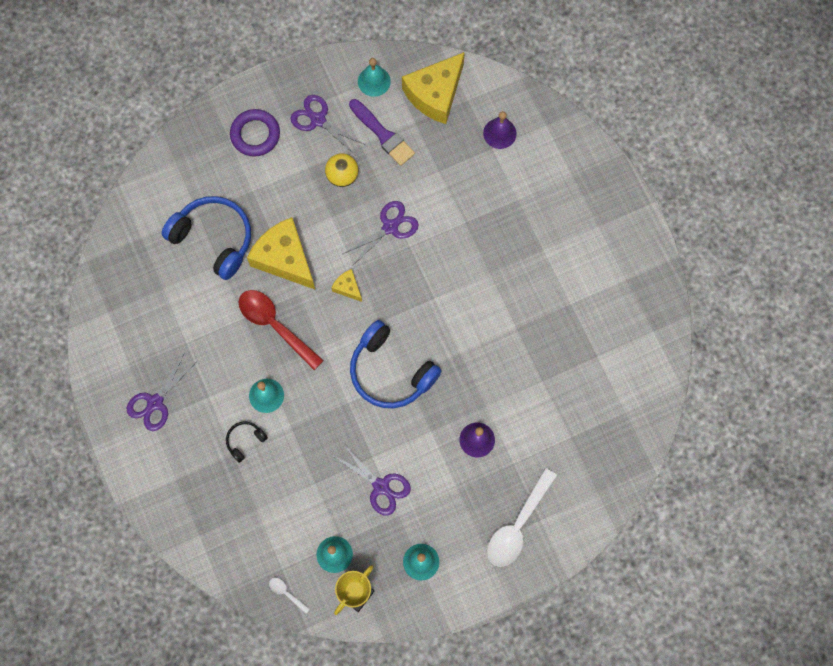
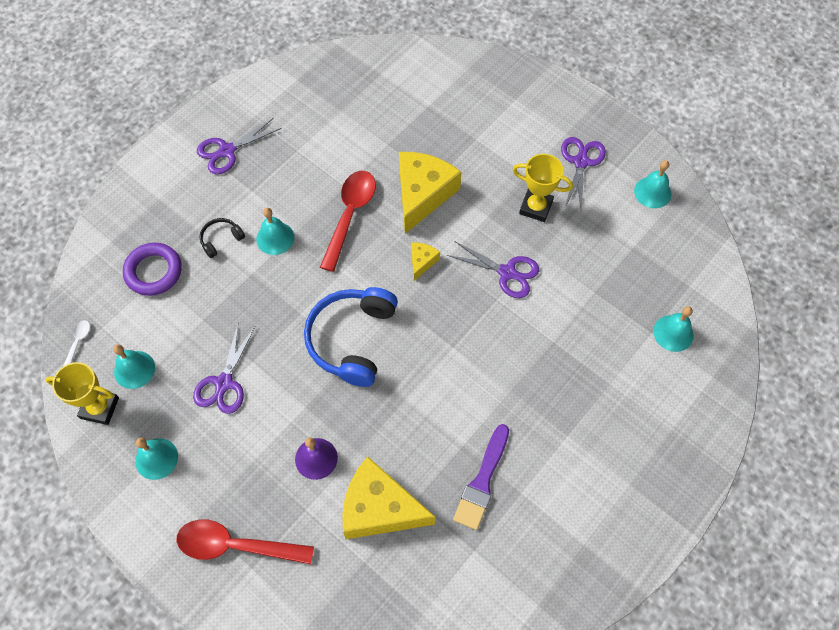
camera: 65 degrees right, 10 degrees down
purple scissors [127,354,196,431] -> purple scissors turned 45 degrees counterclockwise [197,118,282,174]
blue headphones [162,196,251,280] -> none
black headphones [226,421,268,463] -> black headphones turned 60 degrees counterclockwise [200,218,245,258]
purple ring [230,109,280,157] -> purple ring moved to [123,243,182,296]
yellow ball [325,153,358,187] -> yellow trophy [512,154,573,222]
purple brush [349,99,415,166] -> purple brush moved to [453,424,509,530]
yellow cheese [402,52,465,124] -> yellow cheese moved to [342,456,435,539]
purple bell [483,111,517,149] -> turquoise bell [653,306,694,352]
white spoon [487,468,557,567] -> red spoon [177,519,314,564]

